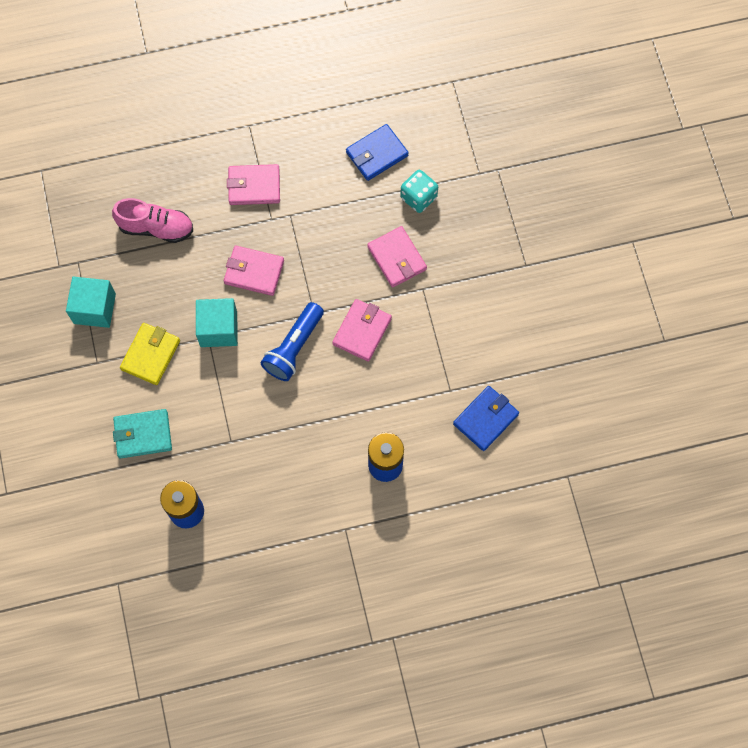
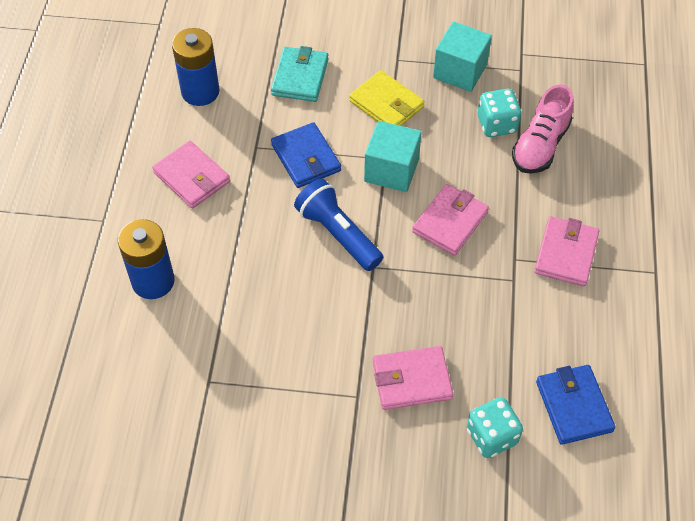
camera: 110 degrees right, 15 degrees down
pink wallet [332,299,392,362] -> pink wallet moved to [152,141,230,208]
blue wallet [453,386,519,451] -> blue wallet moved to [271,122,341,188]
none -> turquoise dice [478,89,522,137]

